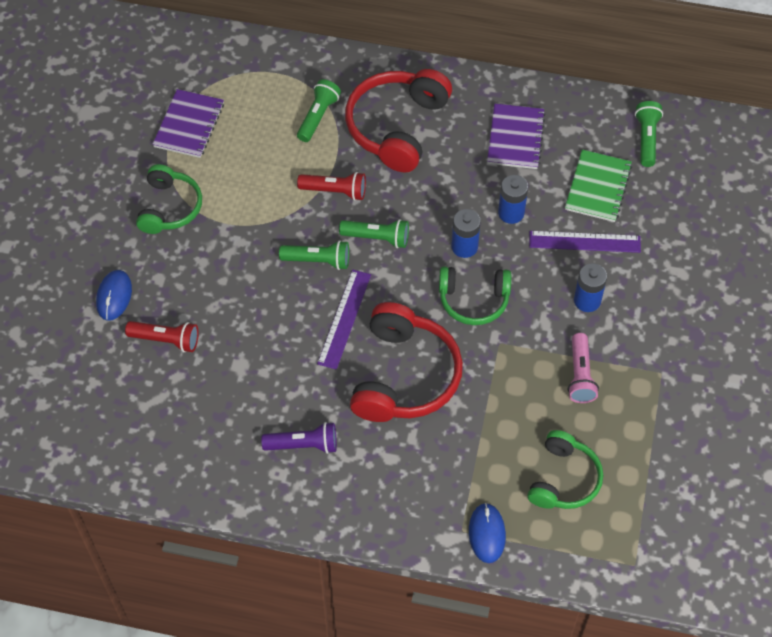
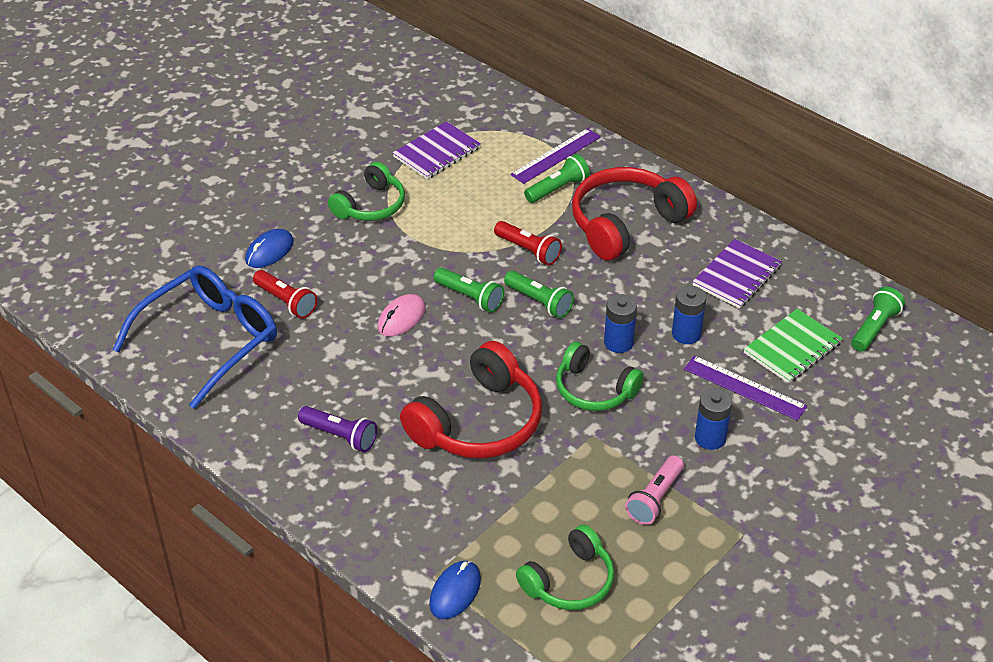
camera: 30 degrees right, 15 degrees down
purple ruler [317,269,371,370] -> purple ruler moved to [510,128,601,184]
none -> blue glasses [113,265,277,409]
none -> pink mouse [378,294,426,336]

